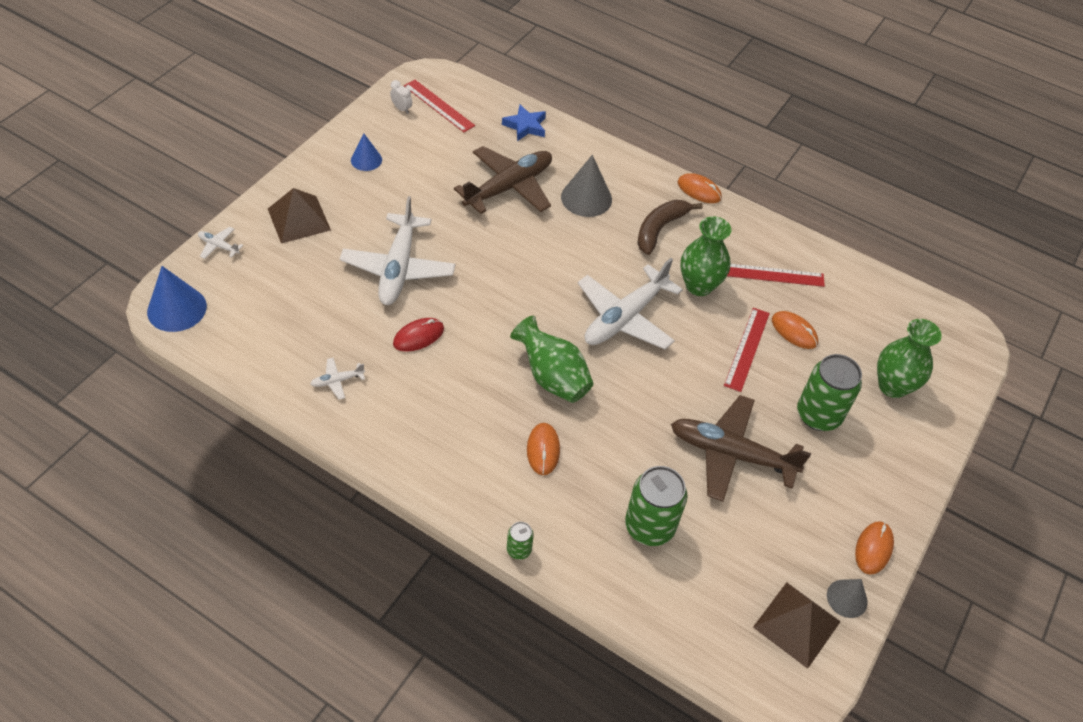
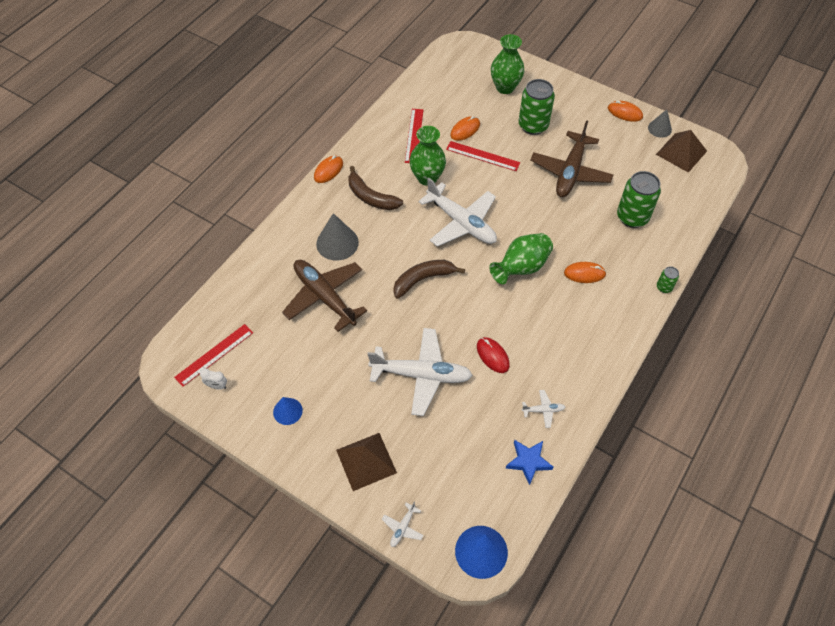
camera: 85 degrees left, 5 degrees up
white plane [310,358,365,400] -> white plane turned 75 degrees counterclockwise [521,390,565,428]
white clock [390,80,412,114] -> white clock turned 120 degrees counterclockwise [200,368,227,390]
blue star [502,105,546,141] -> blue star moved to [506,440,553,485]
none -> brown banana [393,260,465,299]

